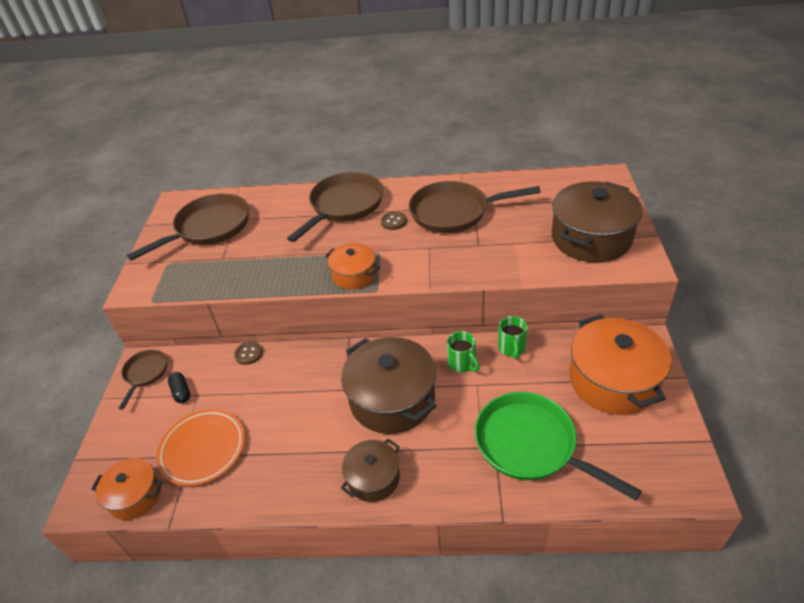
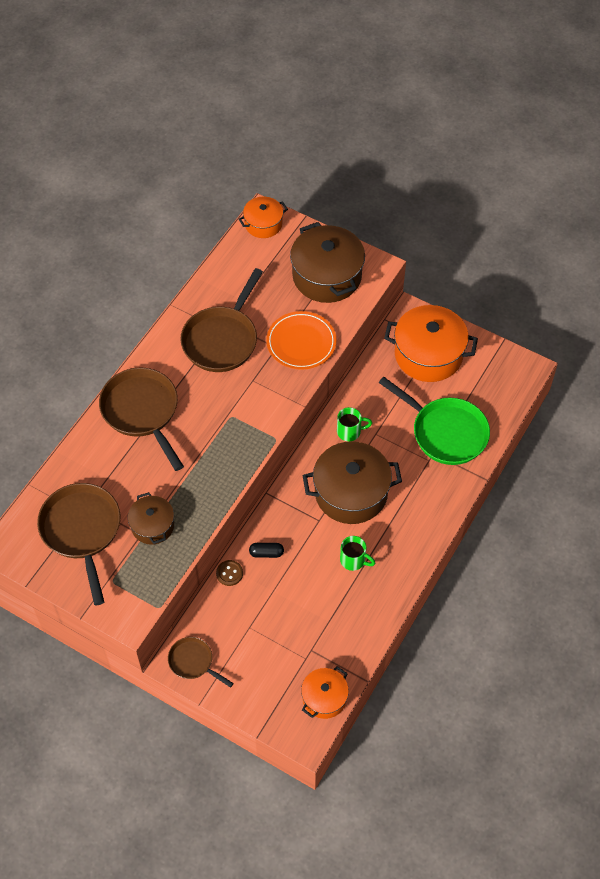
camera: 65 degrees left, 15 degrees up
orange plate [156,409,245,486] -> orange plate moved to [266,311,336,370]
black capsule [168,372,190,403] -> black capsule moved to [249,543,284,558]
orange pot [325,243,380,290] -> orange pot moved to [239,197,288,238]
brown pot [341,439,400,502] -> brown pot moved to [128,492,174,545]
brown button [381,211,407,230] -> none
green pan [475,392,642,501] -> green pan turned 120 degrees counterclockwise [379,377,490,465]
green mug [498,316,527,359] -> green mug moved to [340,536,375,571]

